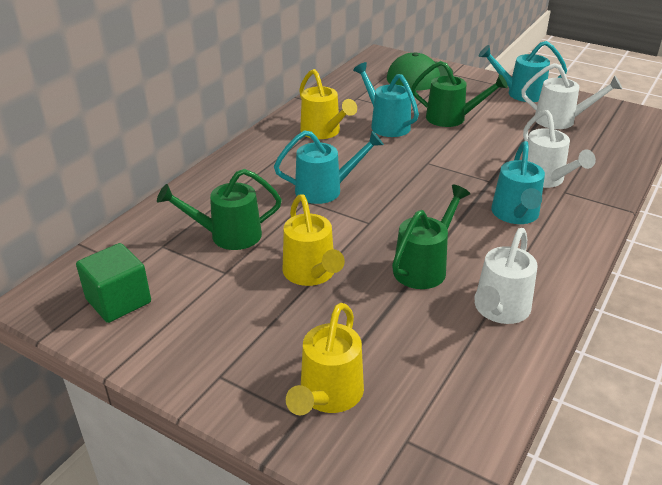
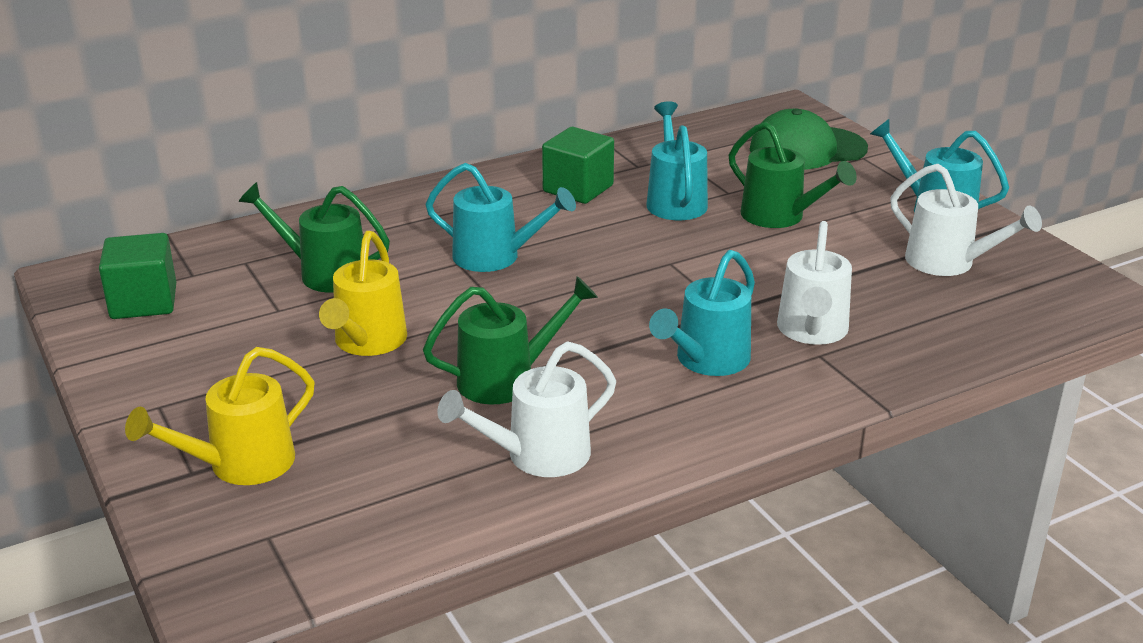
camera: 30 degrees right, 5 degrees down
yellow watering can [299,69,357,139] -> green cube [542,127,614,204]

